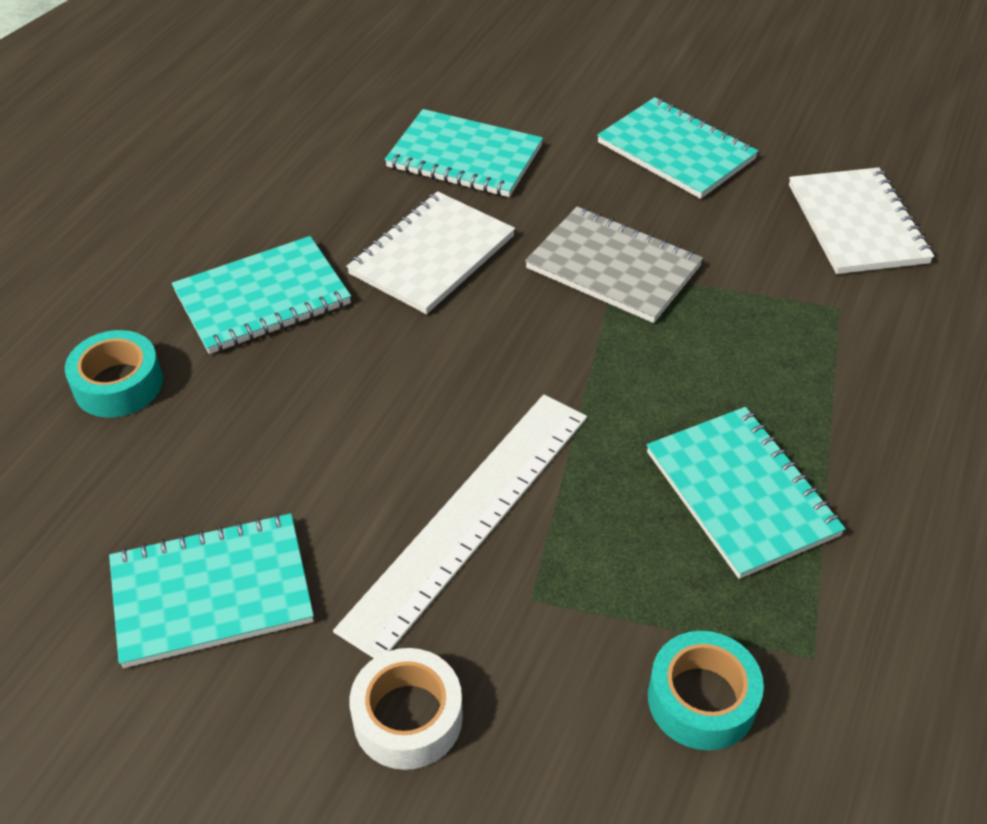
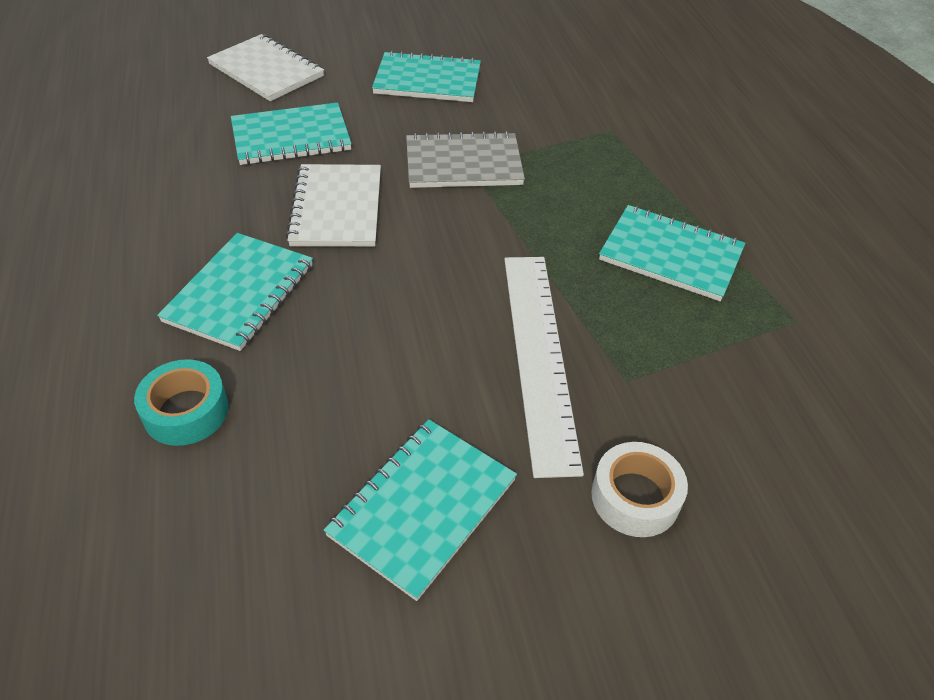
camera: 40 degrees left, 0 degrees up
turquoise tape [648,631,764,750] -> none
white notebook [789,167,934,274] -> white notebook moved to [207,34,324,101]

